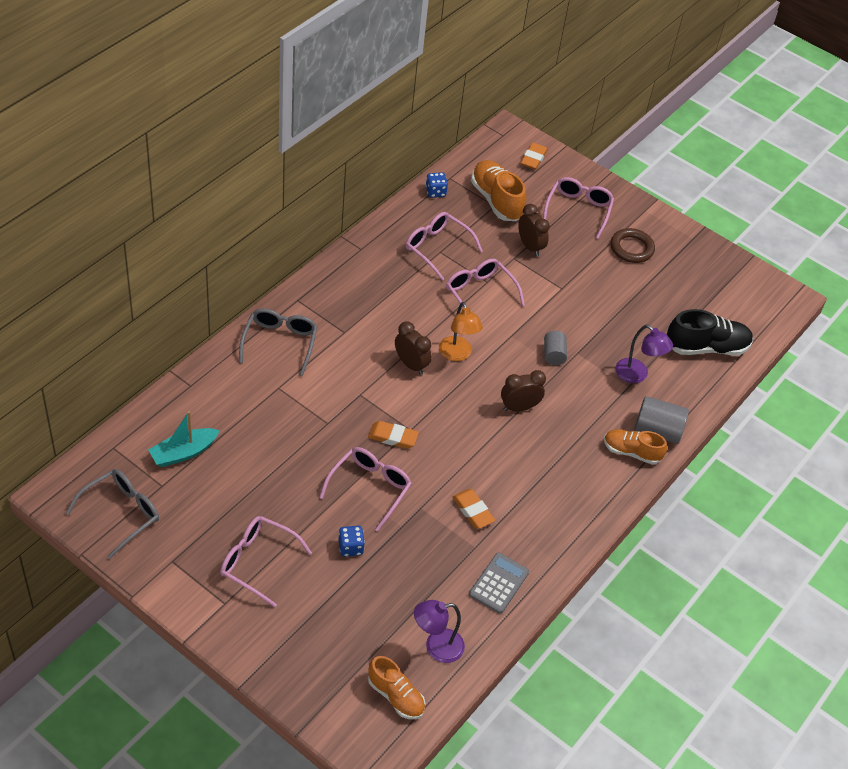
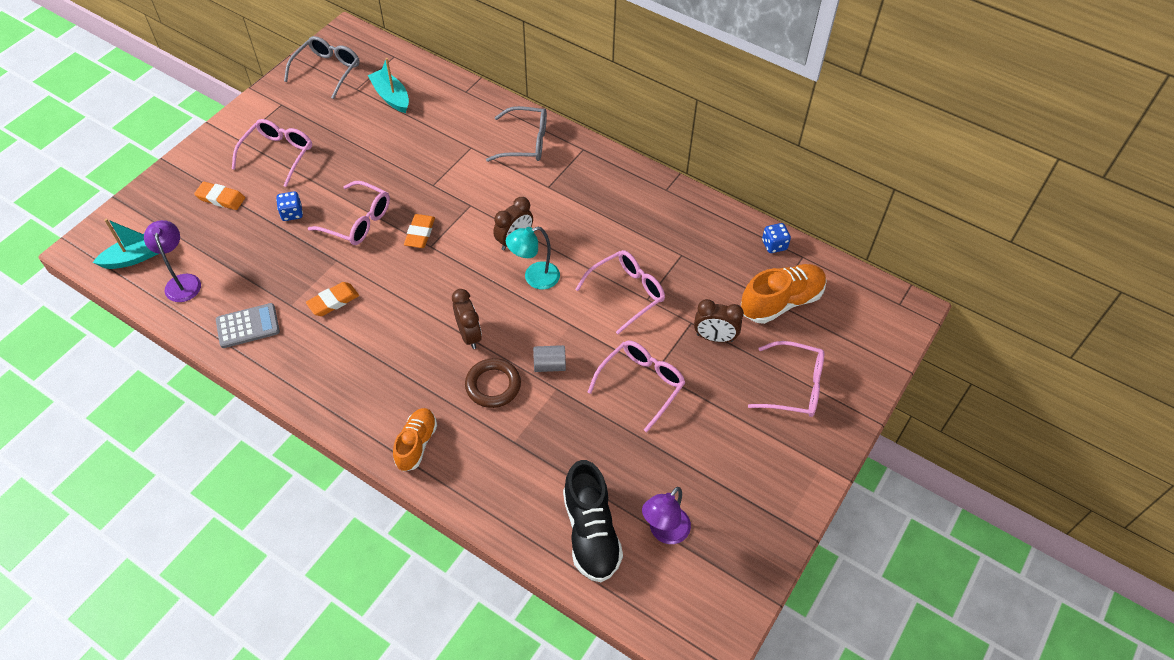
camera: 90 degrees right, 5 degrees up
grey glasses [66,469,159,559] -> grey glasses turned 105 degrees counterclockwise [284,36,360,99]
orange shoe [368,656,425,719] -> turquoise boat [92,219,158,269]
pink glasses [406,212,483,280] -> pink glasses moved to [588,341,686,432]
orange lamp [439,302,483,361] -> turquoise lamp [506,227,560,289]
grey calculator [469,552,529,614] -> grey calculator turned 45 degrees counterclockwise [216,303,280,348]
brown clock [518,204,550,256] -> brown clock turned 45 degrees clockwise [694,299,744,343]
orange eraser [520,143,548,170] -> orange eraser moved to [194,182,245,210]
brown ring [610,228,655,263] -> brown ring moved to [465,358,521,408]
purple lamp [615,325,673,383] -> purple lamp moved to [642,487,691,544]
grey cylinder [635,396,689,444] -> none

